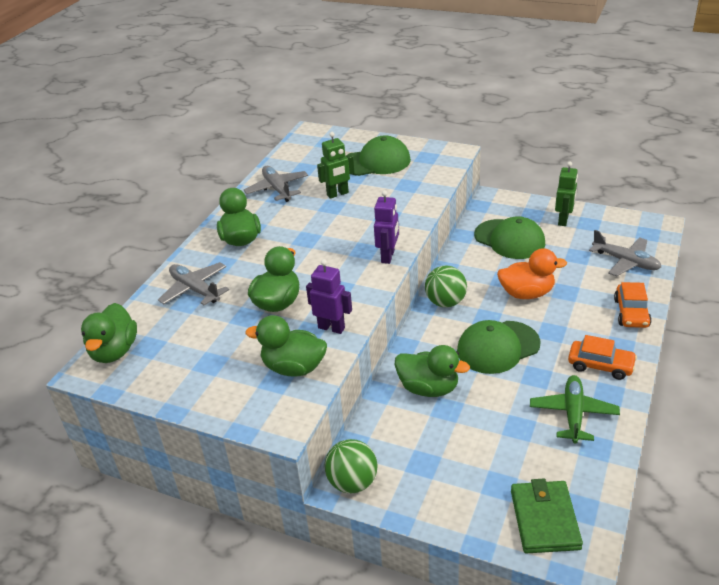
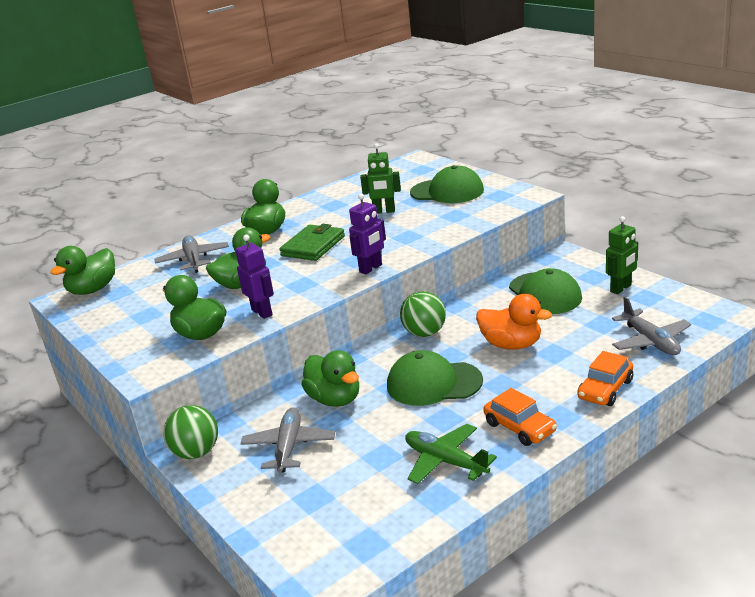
camera: 30 degrees right, 10 degrees down
grey plane [244,166,308,202] -> grey plane moved to [240,407,335,473]
green wallet [511,479,583,554] -> green wallet moved to [279,224,345,261]
green plane [530,375,620,443] -> green plane turned 90 degrees counterclockwise [405,424,497,484]

